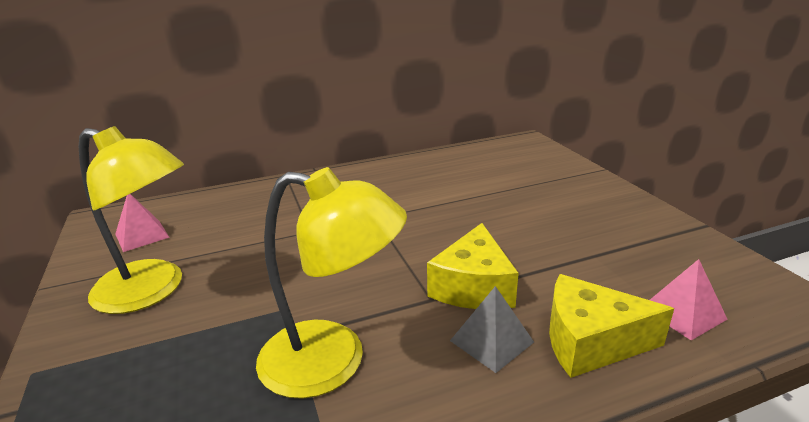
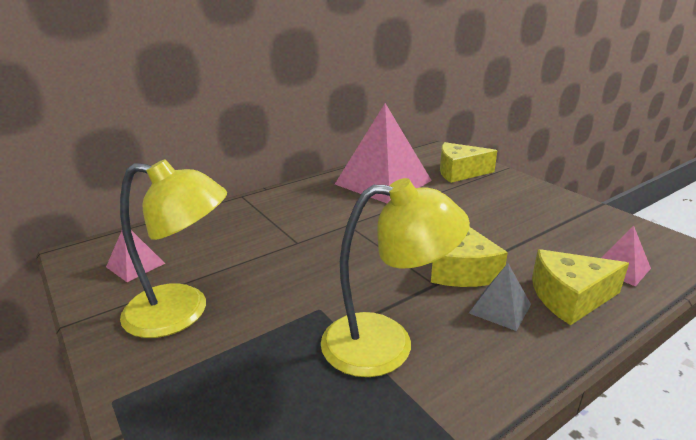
camera: 15 degrees left, 0 degrees up
none -> pink pyramid [335,103,432,203]
none -> yellow cheese [440,142,497,183]

